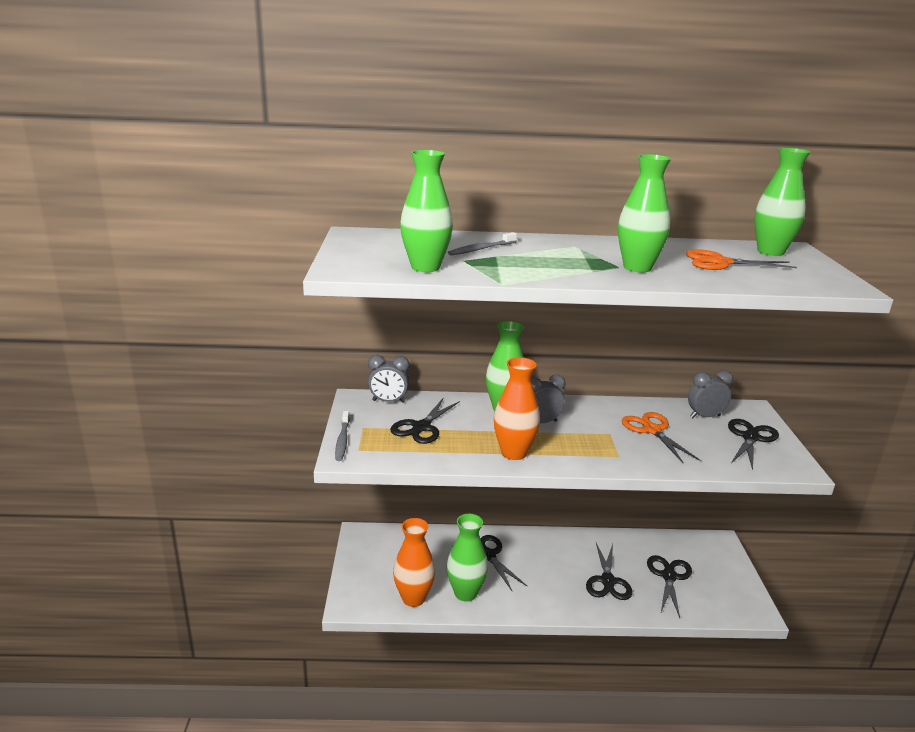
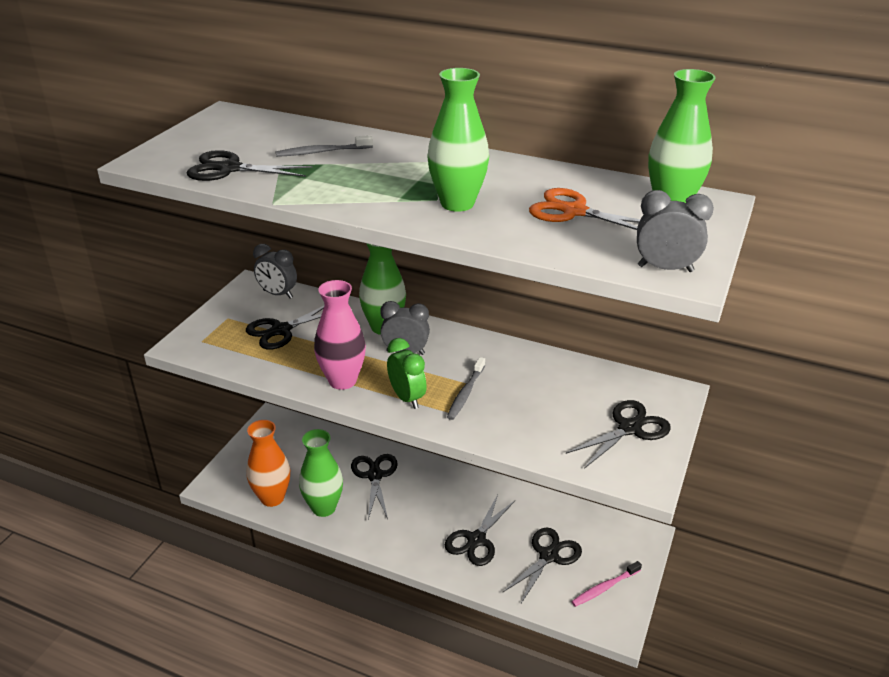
camera: 25 degrees right, 10 degrees up
grey toothbrush [335,411,350,461] -> grey toothbrush moved to [447,357,485,420]
green vase [400,150,453,272] -> black scissors [187,150,313,181]
orange vase [494,357,540,460] -> pink vase [314,280,366,390]
orange scissors [622,412,700,463] -> none
grey clock [688,370,733,418] -> grey clock moved to [637,190,714,272]
none -> green clock [387,338,427,409]
none -> pink toothbrush [571,561,642,607]

